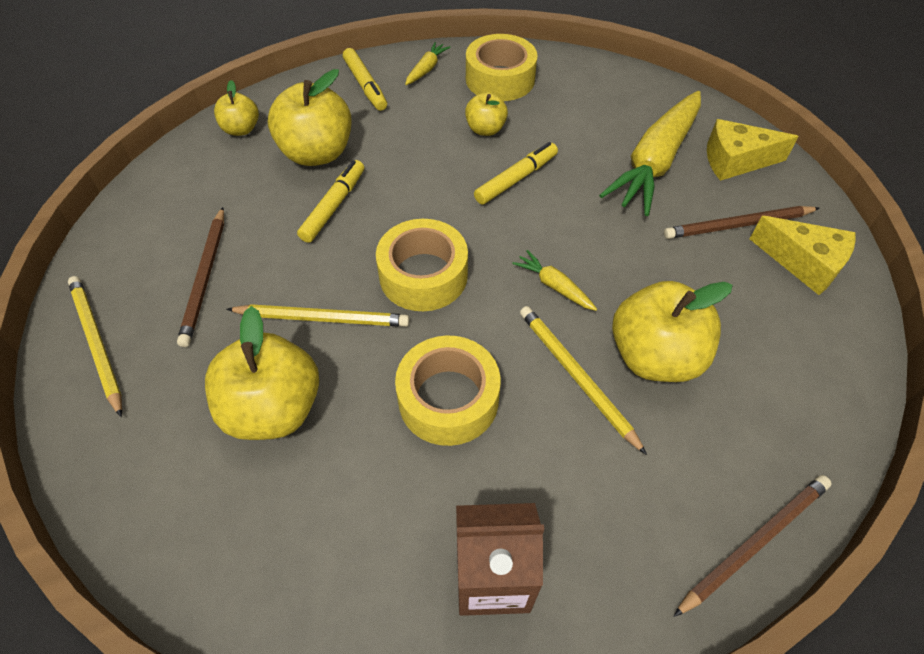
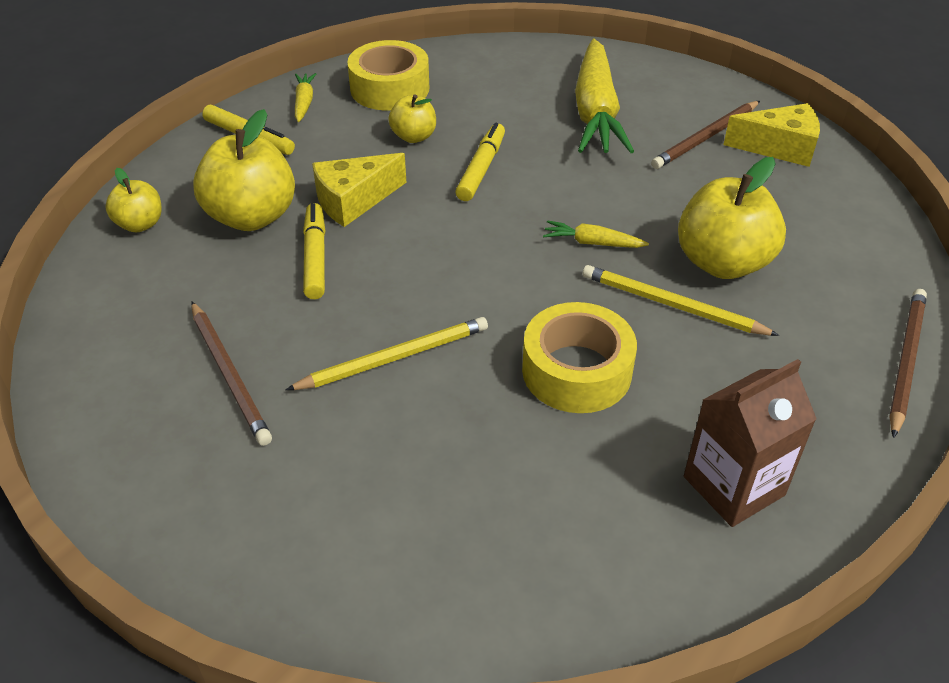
camera: 30 degrees left, 10 degrees down
yellow pencil [68,276,122,417] -> none
yellow apple [205,306,319,440] -> none
yellow tape [376,219,468,311] -> none
yellow cheese [707,119,799,181] -> yellow cheese moved to [312,153,406,227]

